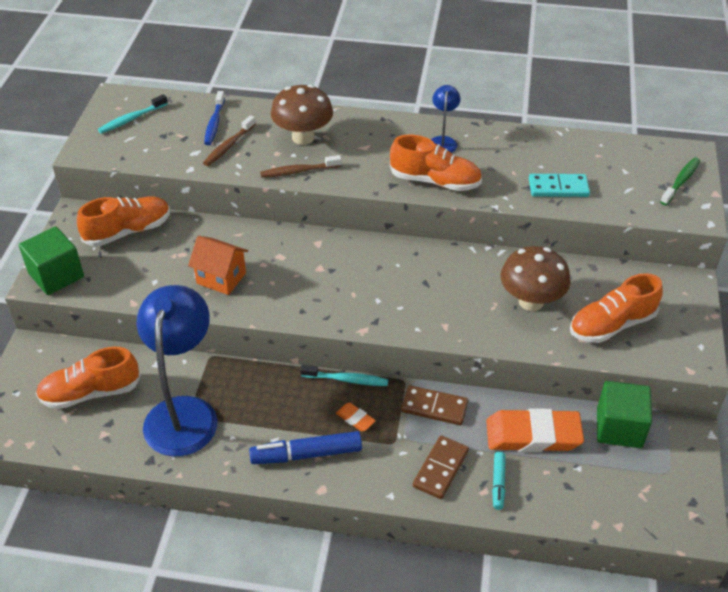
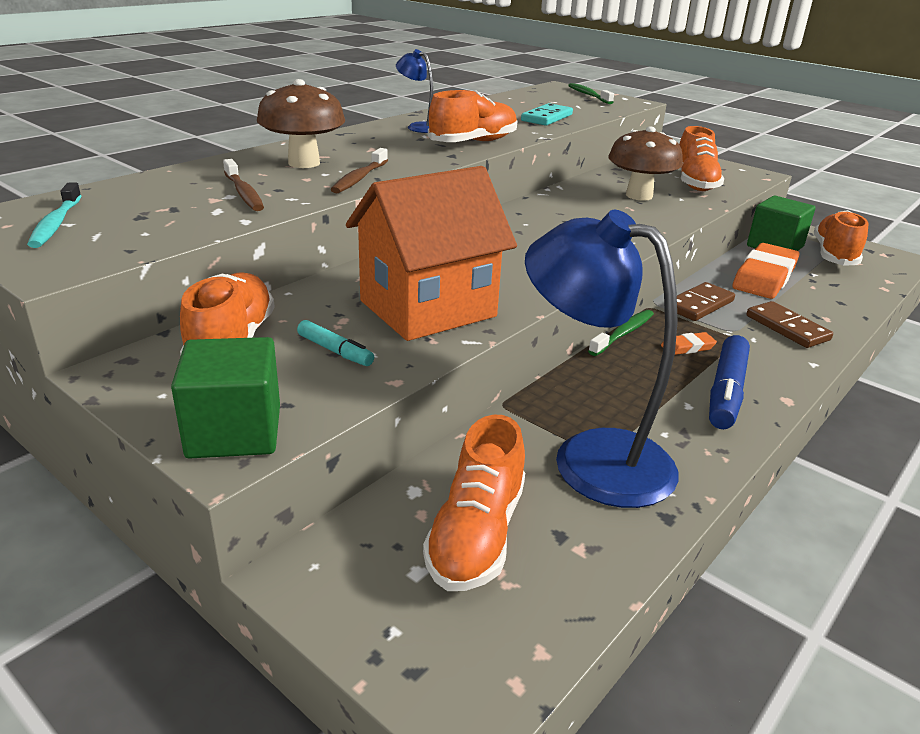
camera: 60 degrees left, 15 degrees down
orange house [188,236,248,295] -> orange house [346,166,517,341], size x1.80
blue toothbrush [204,91,225,145] -> none
turquoise toothbrush [300,365,388,386] -> green toothbrush [588,310,654,356]
turquoise marker [492,452,506,510] -> turquoise marker moved to [297,320,374,366]
none -> orange shoe [814,210,868,266]

